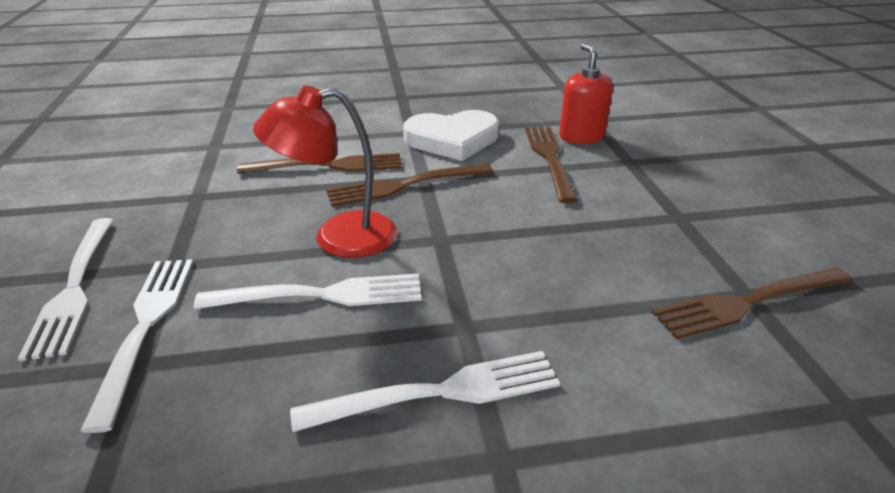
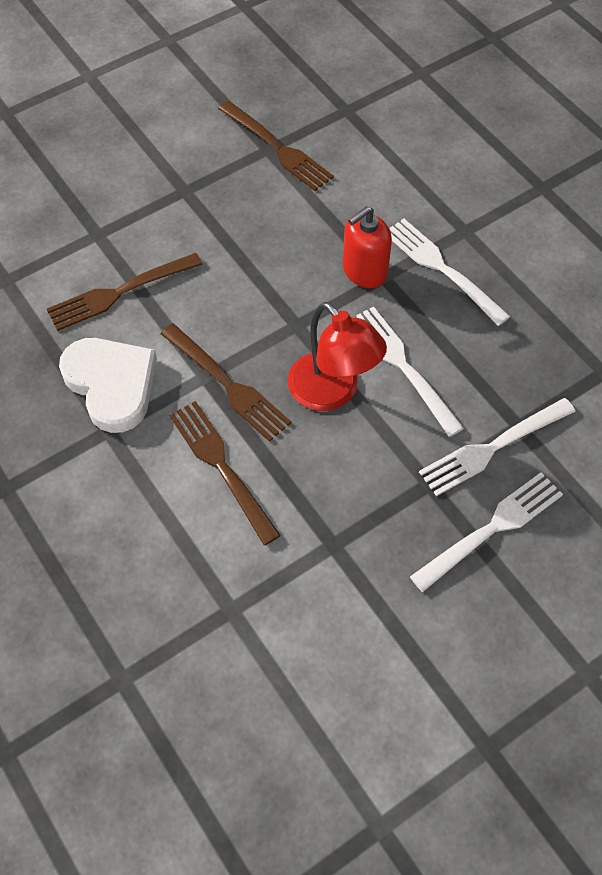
camera: 115 degrees left, 25 degrees up
red soap dispenser [559,44,613,144] -> red soap dispenser moved to [343,206,392,288]

